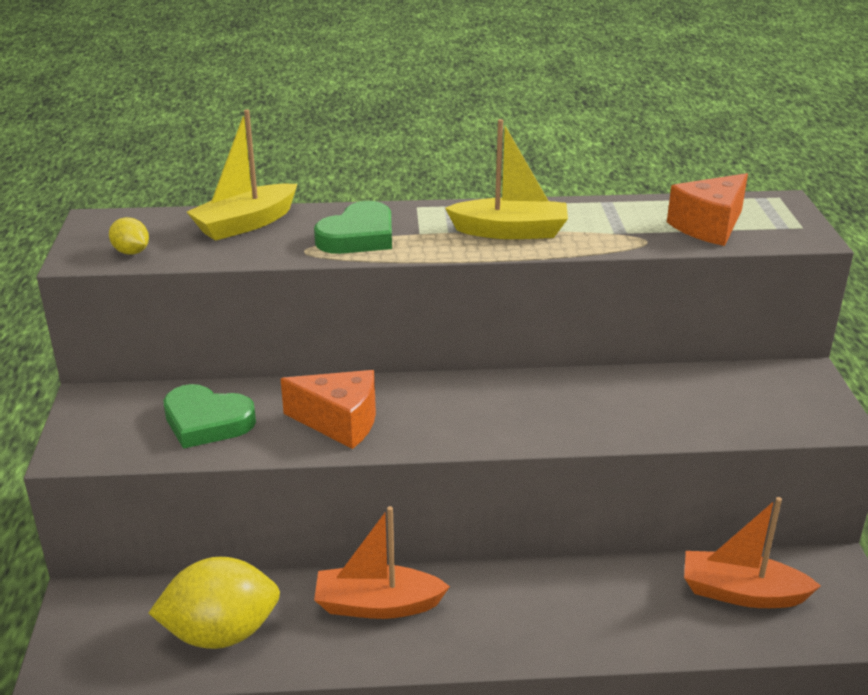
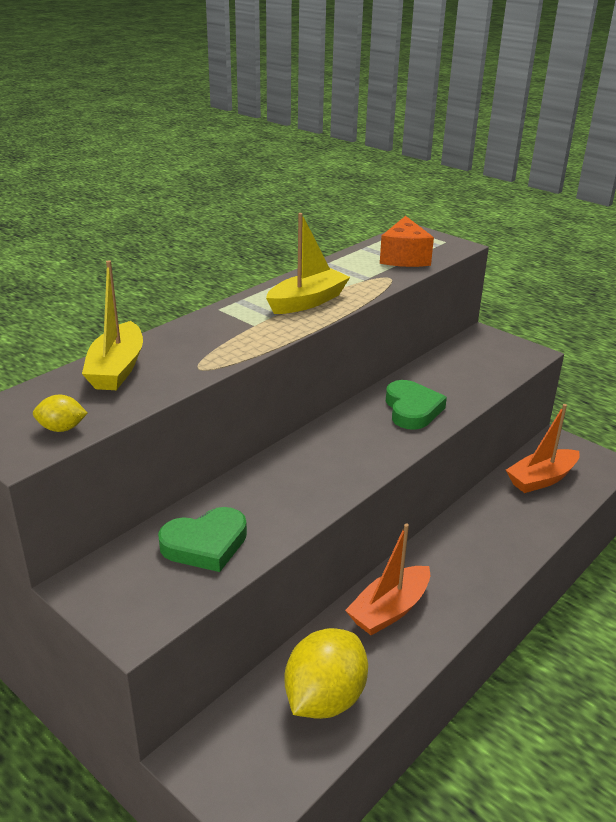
camera: 45 degrees left, 0 degrees up
orange cheese [281,370,376,449] -> none
green heart [314,201,392,254] -> green heart moved to [386,380,447,430]

